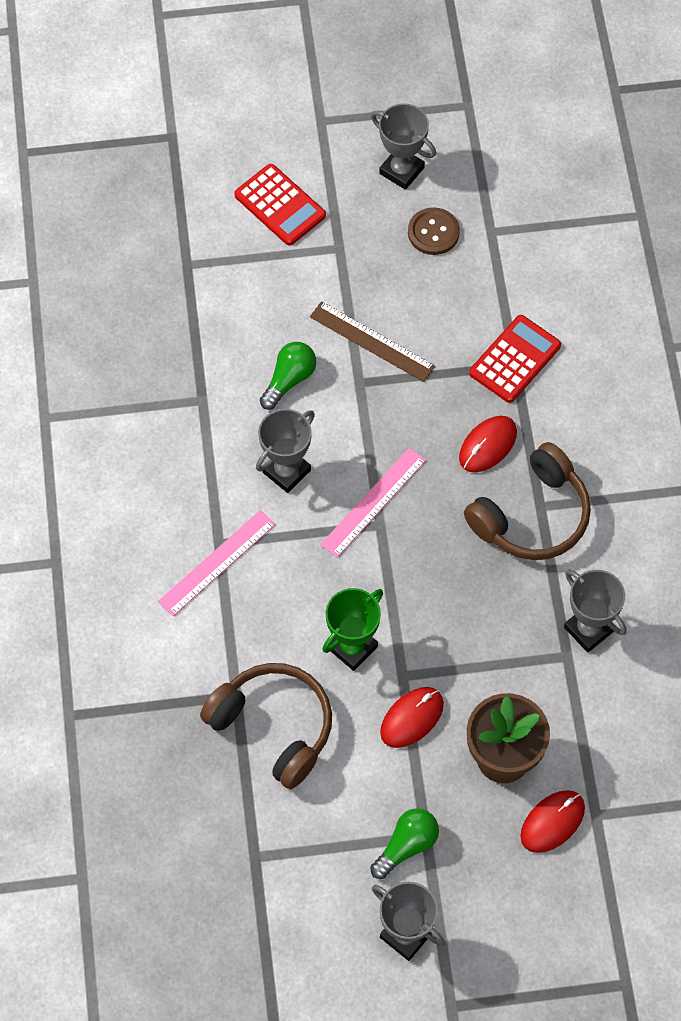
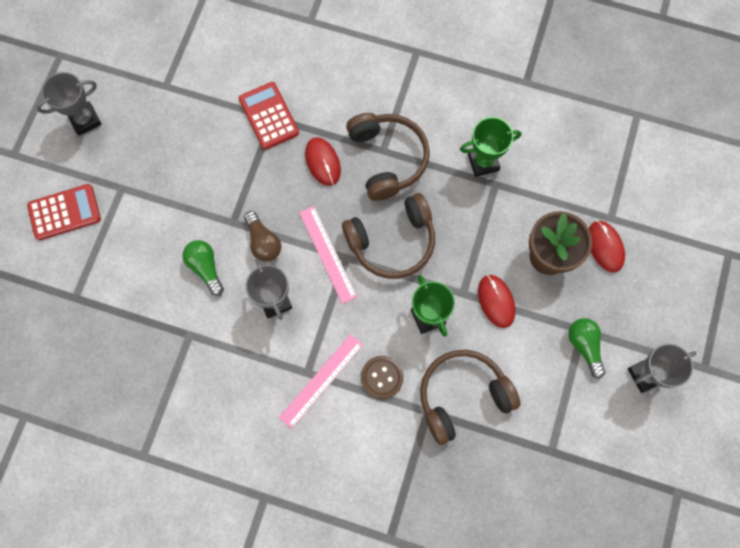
camera: 65 degrees left, 10 degrees up
pink ruler [158,510,276,616] -> pink ruler turned 60 degrees clockwise [279,334,363,429]
brown ruler [310,301,435,382] -> none
brown button [408,207,460,255] -> brown button moved to [361,356,404,399]
grey trophy [564,570,627,652] -> green trophy [460,117,521,177]
none -> brown light bulb [244,211,281,262]
none -> brown headphones [342,193,435,279]

